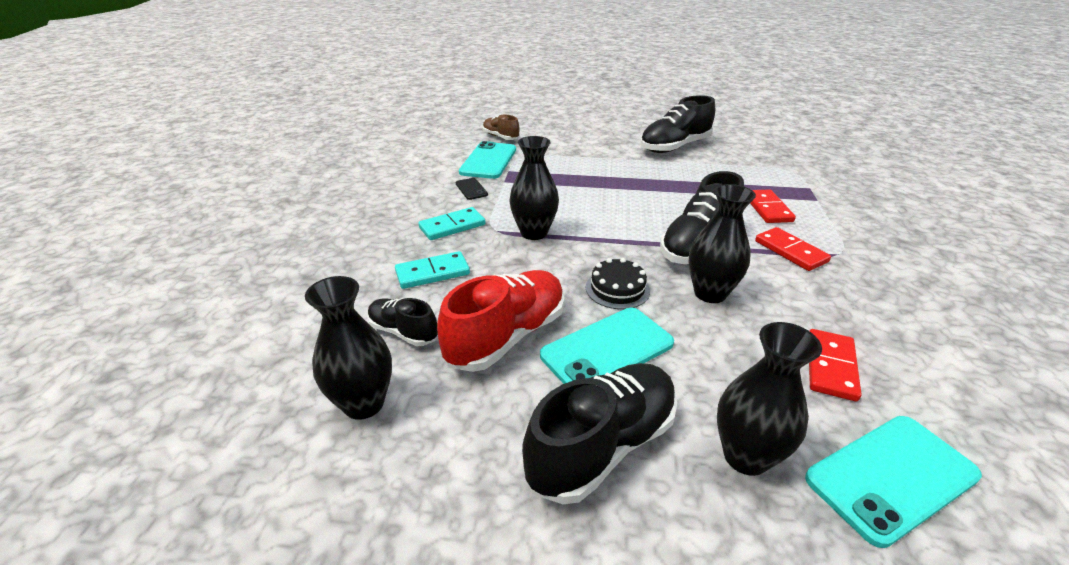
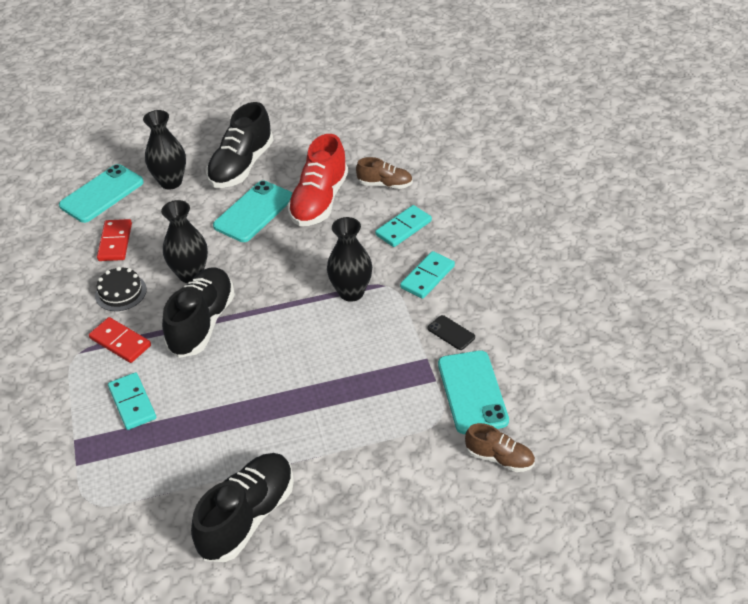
camera: 160 degrees right, 10 degrees up
black vase [305,276,392,420] -> none
black shoe [367,298,438,346] -> brown shoe [356,157,413,189]
black cake [586,258,650,309] -> black cake moved to [95,267,147,311]
red domino [750,189,796,223] -> turquoise domino [108,372,156,430]

